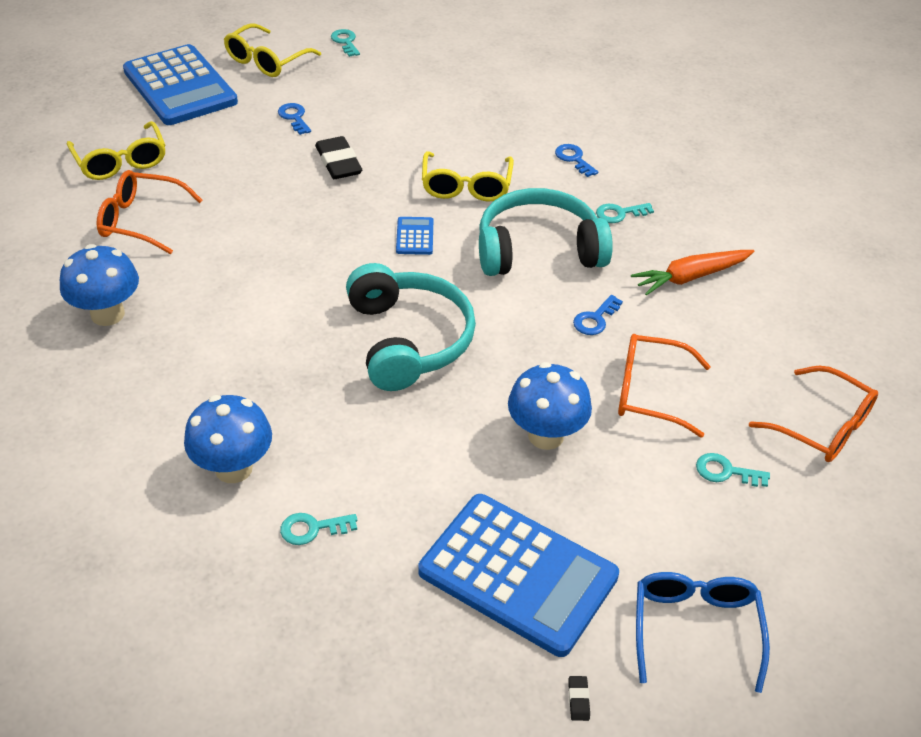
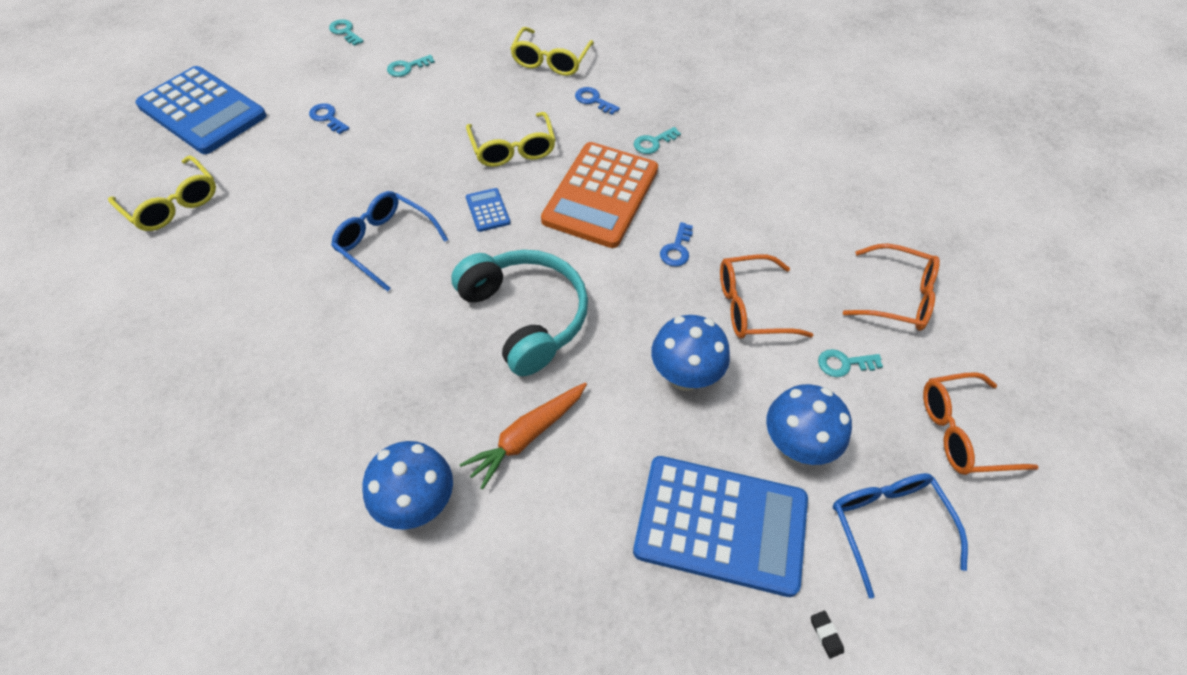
camera: 20 degrees left, 10 degrees up
blue mushroom [60,244,139,326] -> blue mushroom moved to [766,384,852,465]
orange glasses [97,170,202,254] -> orange glasses moved to [923,372,1039,475]
yellow glasses [224,24,321,77] -> yellow glasses moved to [510,27,594,76]
turquoise key [280,513,357,545] -> turquoise key moved to [387,55,435,77]
black eraser [315,136,362,179] -> none
turquoise headphones [479,188,613,276] -> orange calculator [541,142,658,248]
orange carrot [631,250,754,296] -> orange carrot moved to [459,383,587,490]
none -> blue glasses [331,191,448,292]

